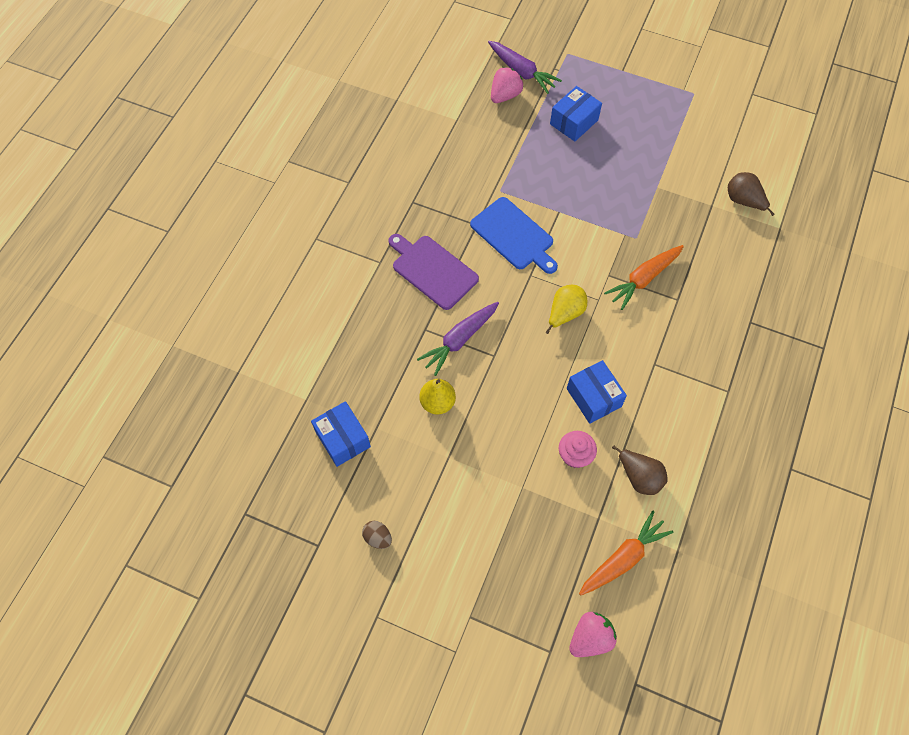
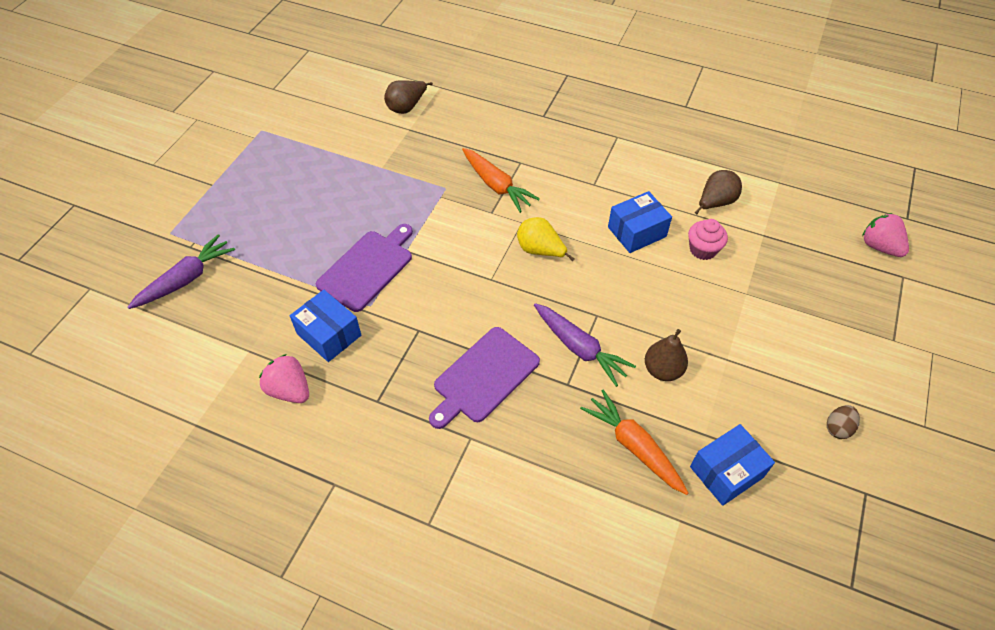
camera: 90 degrees left, 10 degrees down
yellow pear [419,379,456,415] -> brown pear [645,329,688,381]
blue cutting board [470,197,558,274] -> none
pink strawberry [491,67,524,103] -> pink strawberry moved to [259,354,309,403]
blue box [550,86,602,142] -> blue box moved to [290,290,361,362]
orange carrot [579,511,674,596] -> orange carrot moved to [580,390,688,495]
none -> purple cutting board [316,224,413,312]

